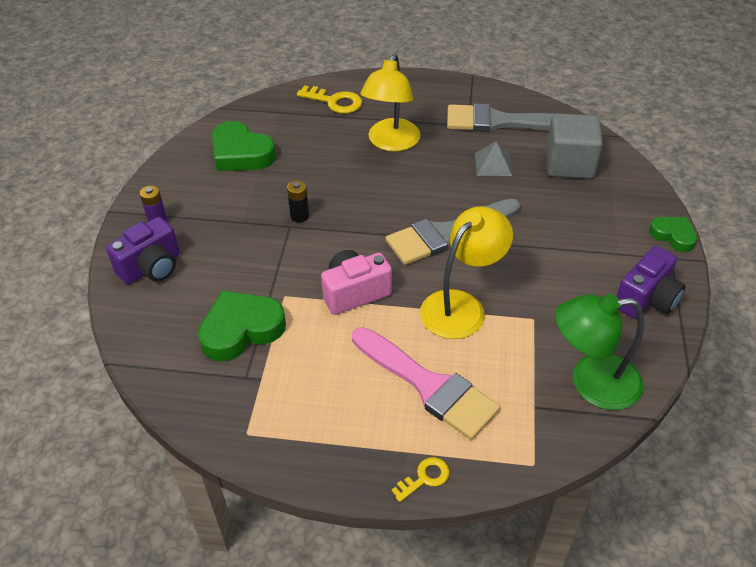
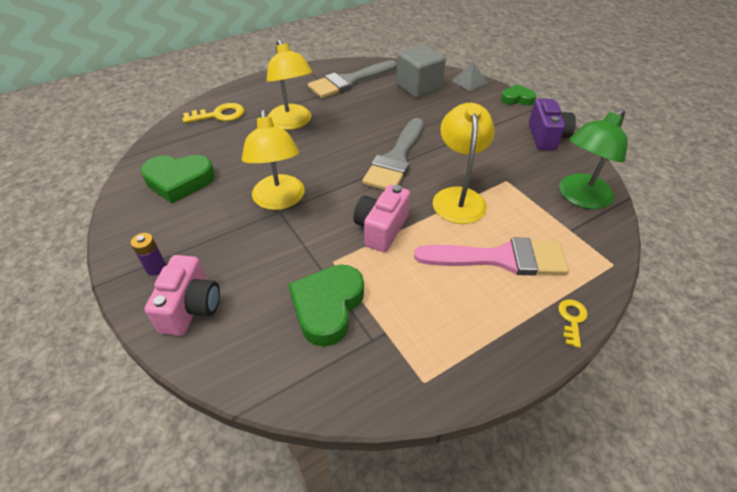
camera: 40 degrees left, 0 degrees up
purple camera [106,217,180,284] -> pink camera [145,255,220,336]
black battery [287,180,309,222] -> yellow lamp [242,110,304,210]
grey pyramid [475,141,512,176] -> grey pyramid moved to [452,62,488,91]

